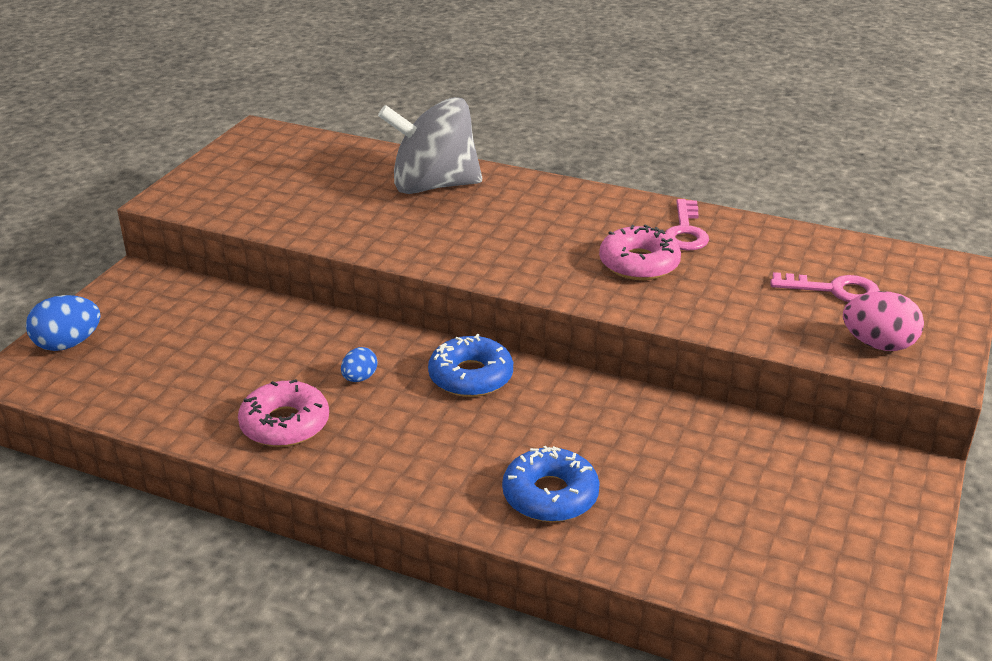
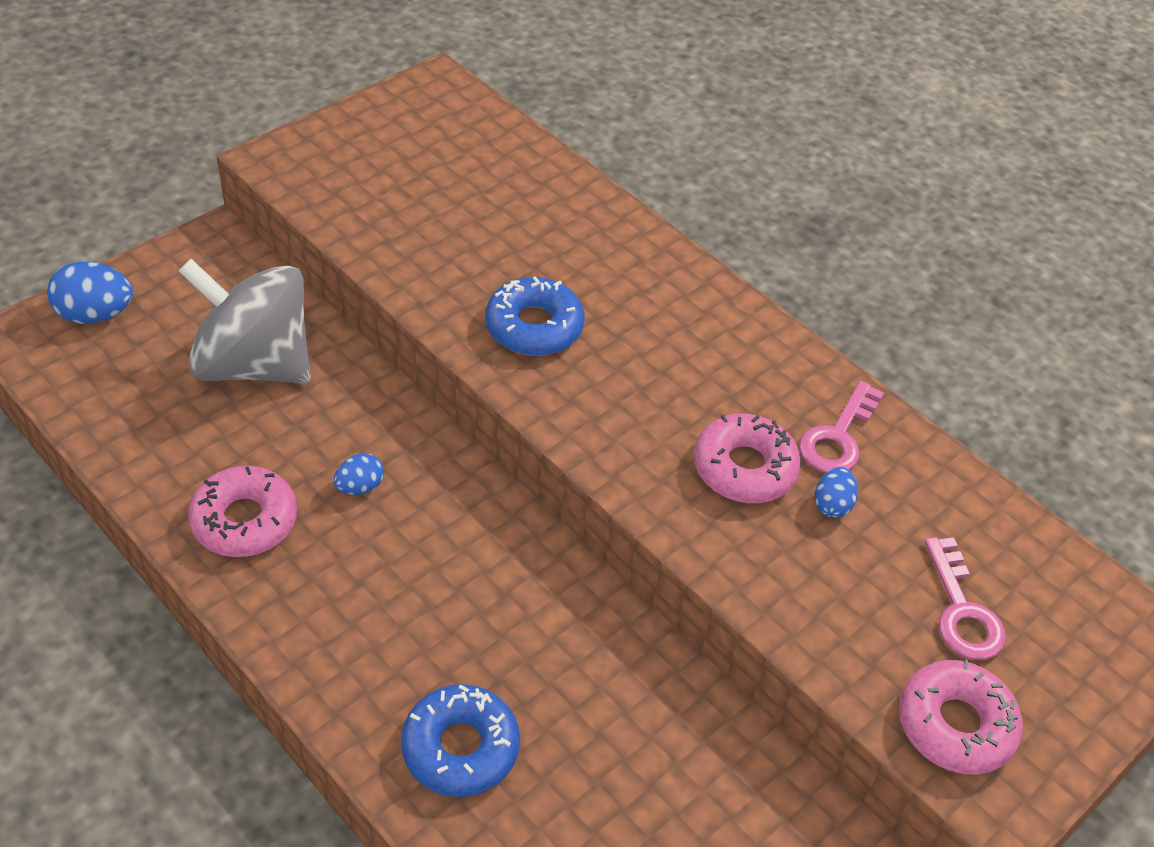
camera: 20 degrees right, 15 degrees up
grey spinning top [378,97,482,194] -> grey spinning top moved to [179,259,311,383]
blue donut [428,334,513,397] -> blue donut moved to [485,276,584,356]
pink key [770,272,880,302] -> pink key turned 45 degrees clockwise [925,537,1006,660]
pink egg [843,291,924,351] -> pink donut [899,660,1023,775]
none -> blue egg [815,467,858,518]

